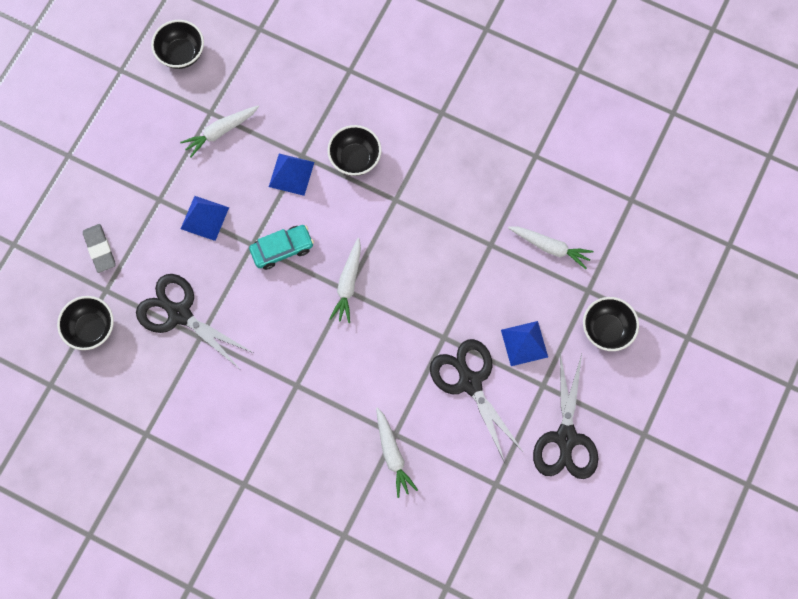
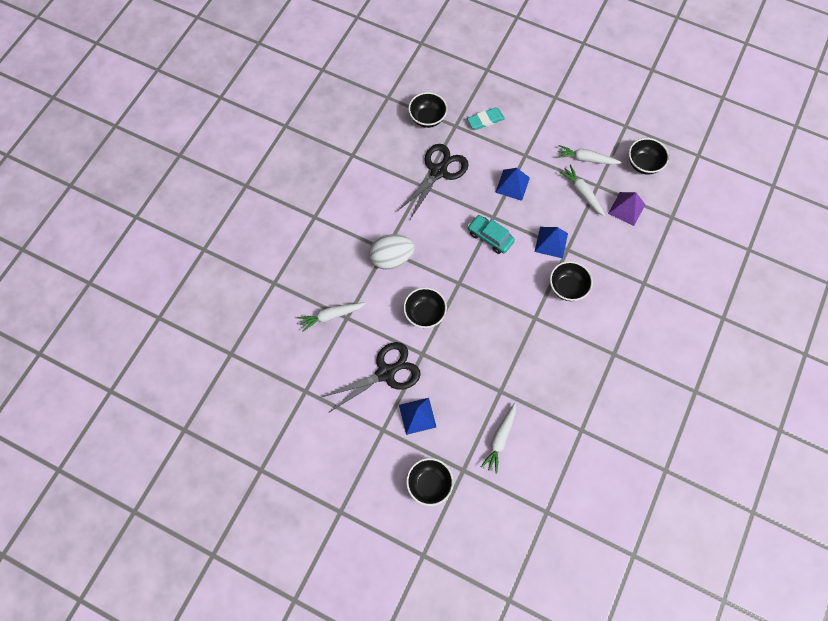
camera: 90 degrees right, 5 degrees down
grey eraser [83,224,116,273] -> turquoise eraser [467,108,505,130]
turquoise car [249,225,314,270] -> turquoise car turned 150 degrees clockwise [468,215,515,254]
white carrot [330,238,361,323] -> white carrot moved to [557,145,622,165]
black scissors [533,353,598,479] -> none
none -> white egg [369,234,414,270]
none -> black bowl [403,287,447,328]
none -> purple pyramid [608,192,646,226]

